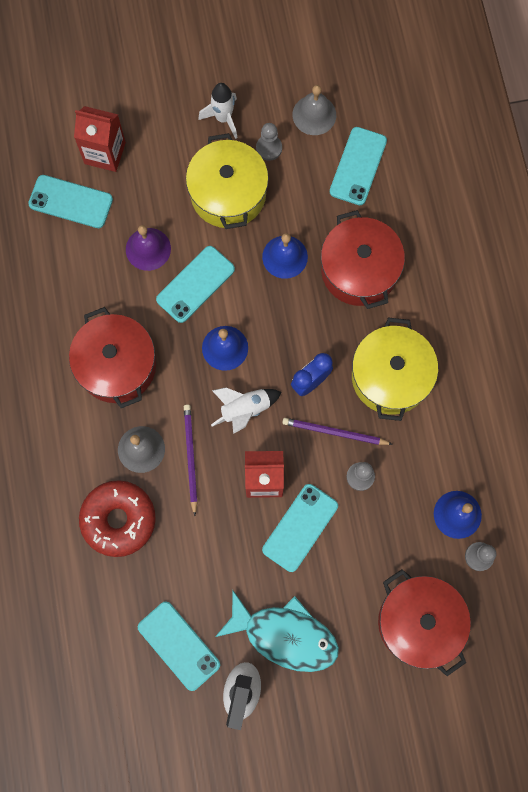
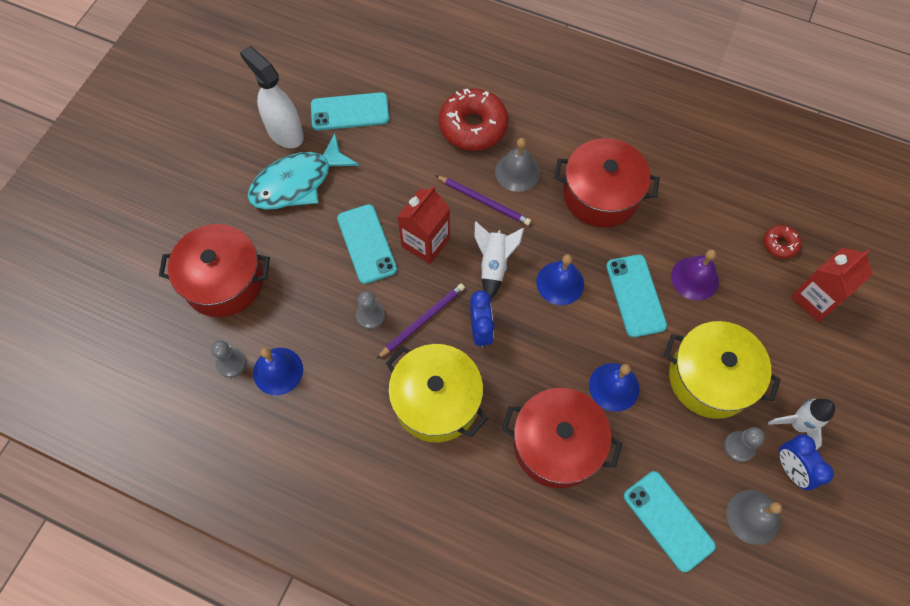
camera: 125 degrees right, 10 degrees down
turquoise phone [28,175,113,228] -> red donut [764,225,801,259]
none -> blue clock [779,434,834,490]

